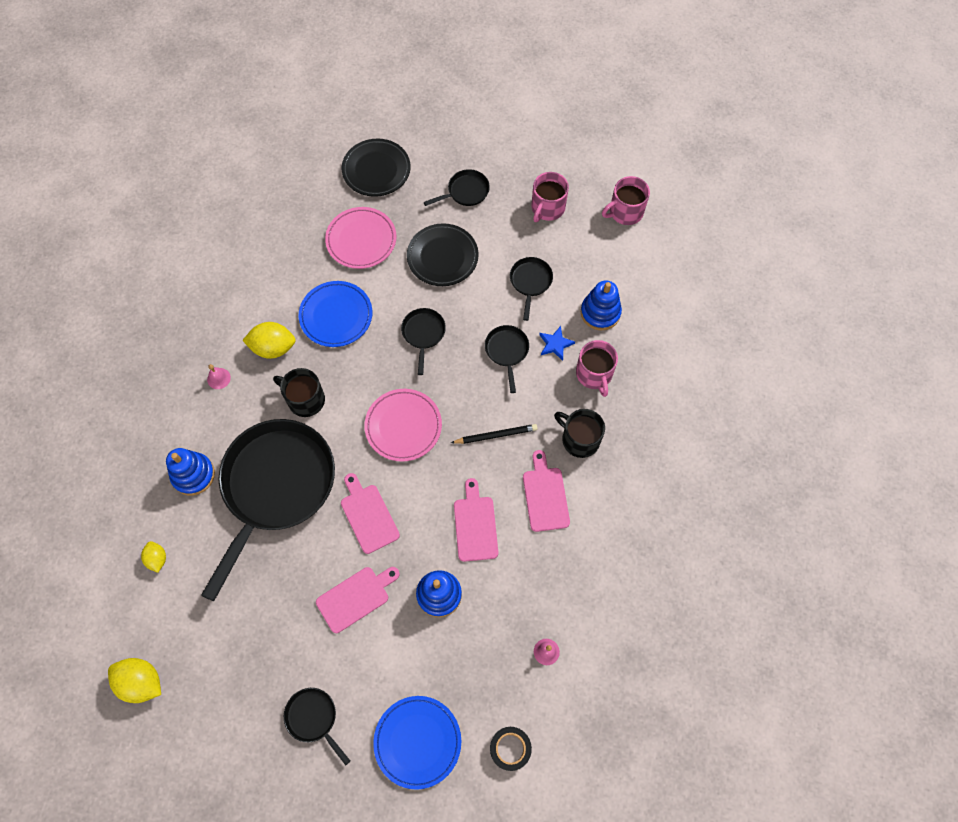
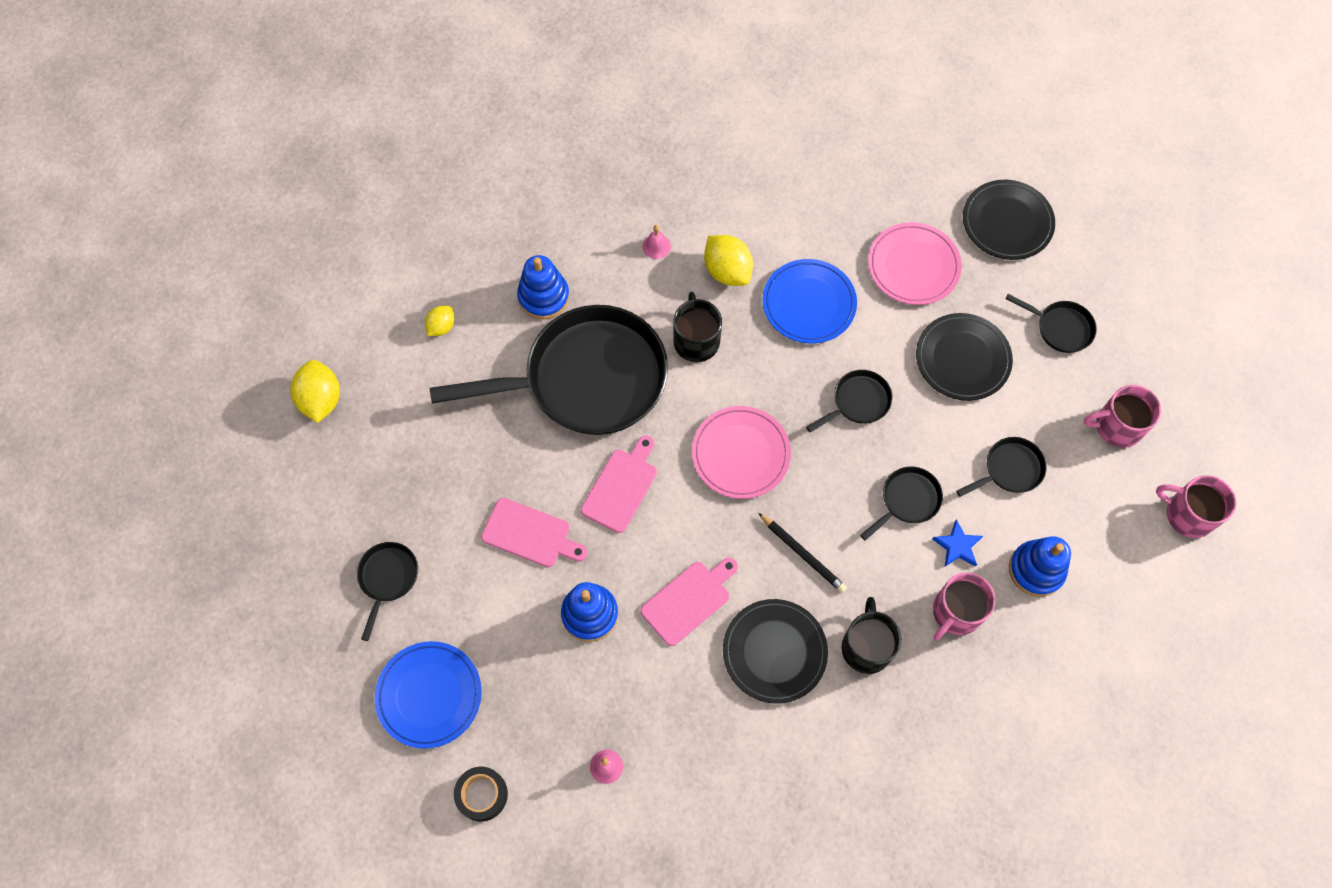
camera: 55 degrees right, 0 degrees up
pink cutting board [523,450,570,532] -> black plate [723,599,828,704]

